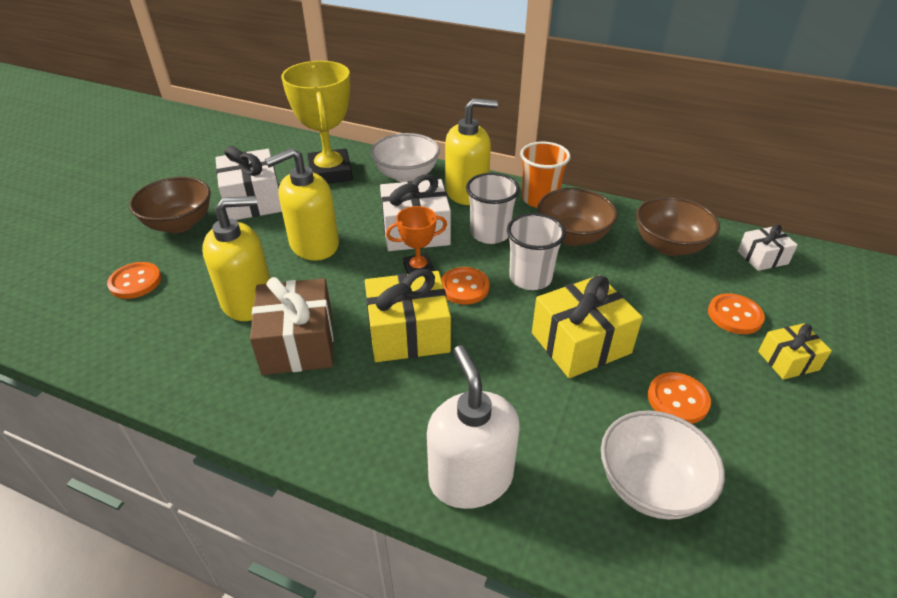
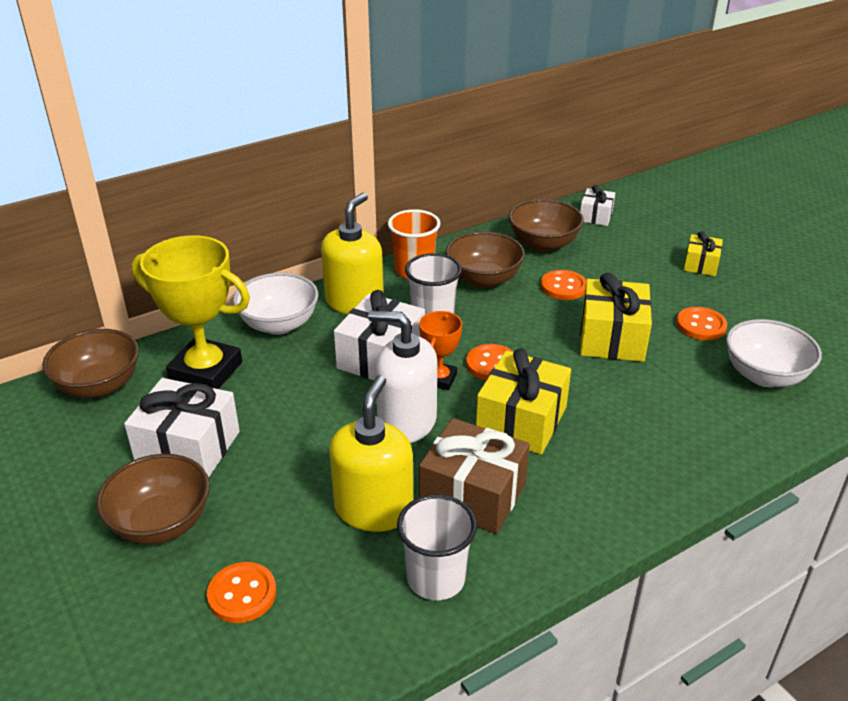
camera: 55 degrees left, 5 degrees down
yellow soap dispenser [265,148,339,261] -> none
white soap dispenser [427,345,519,509] -> white soap dispenser moved to [368,311,437,443]
white cup [507,213,566,290] -> white cup moved to [397,494,477,600]
orange button [708,293,765,334] -> orange button moved to [541,270,586,300]
none -> brown bowl [42,329,139,398]

